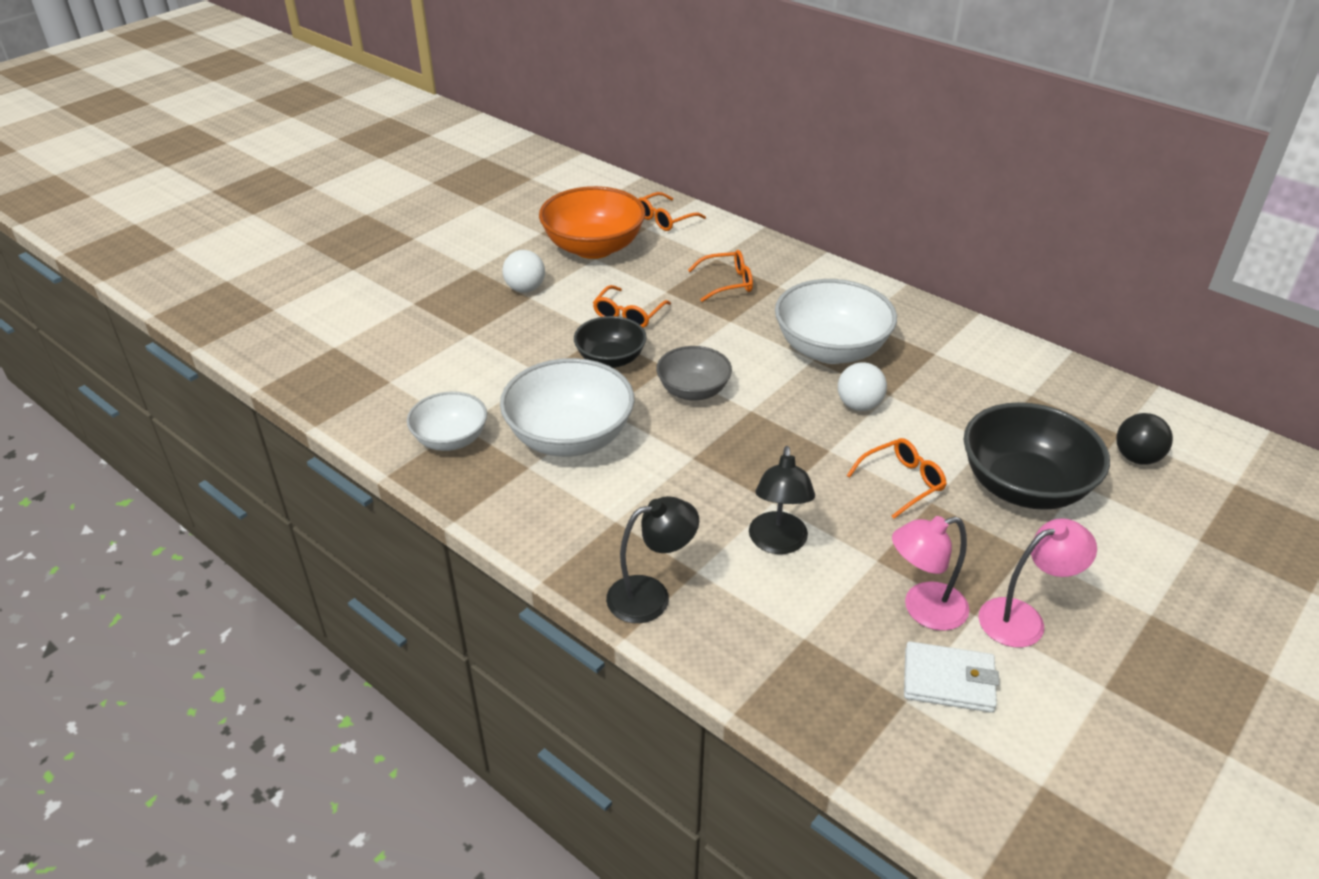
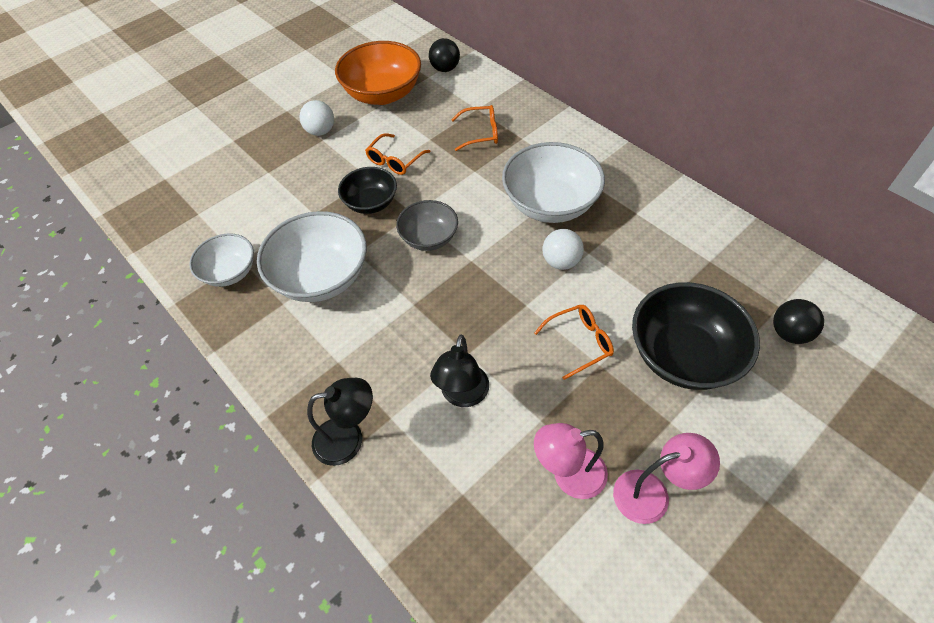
camera: 10 degrees right, 15 degrees up
orange glasses [639,192,706,231] -> black ball [429,38,460,72]
white wallet [904,641,999,713] -> none

